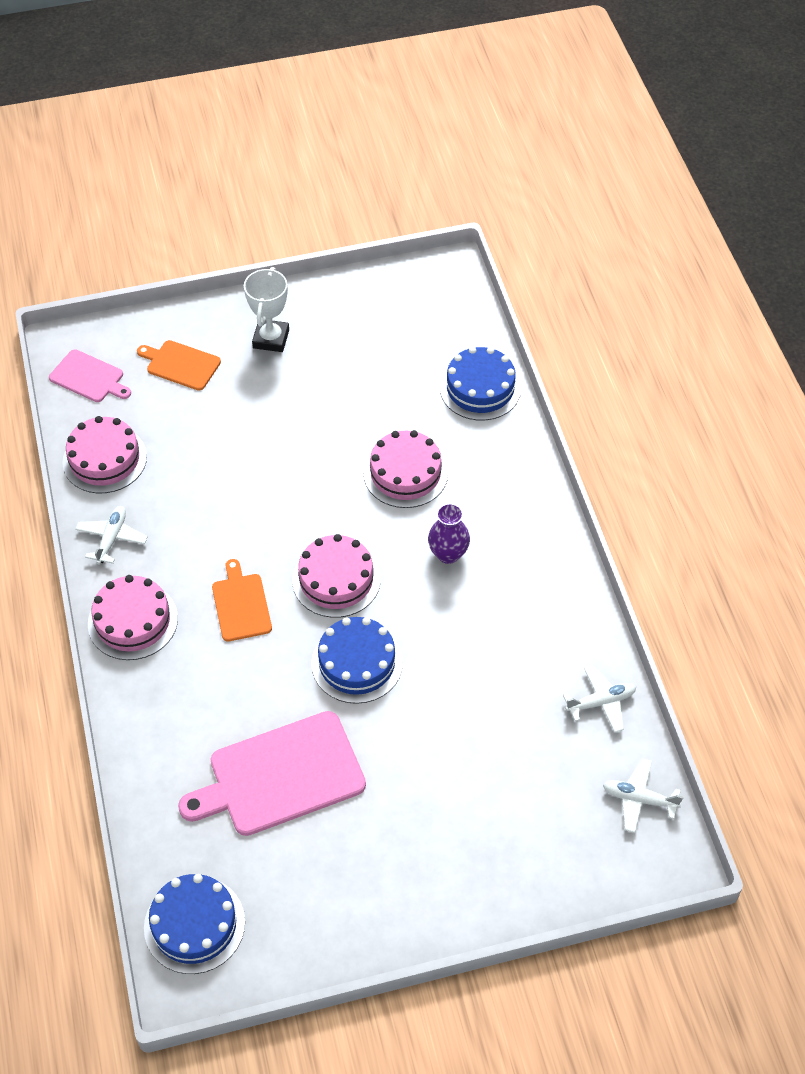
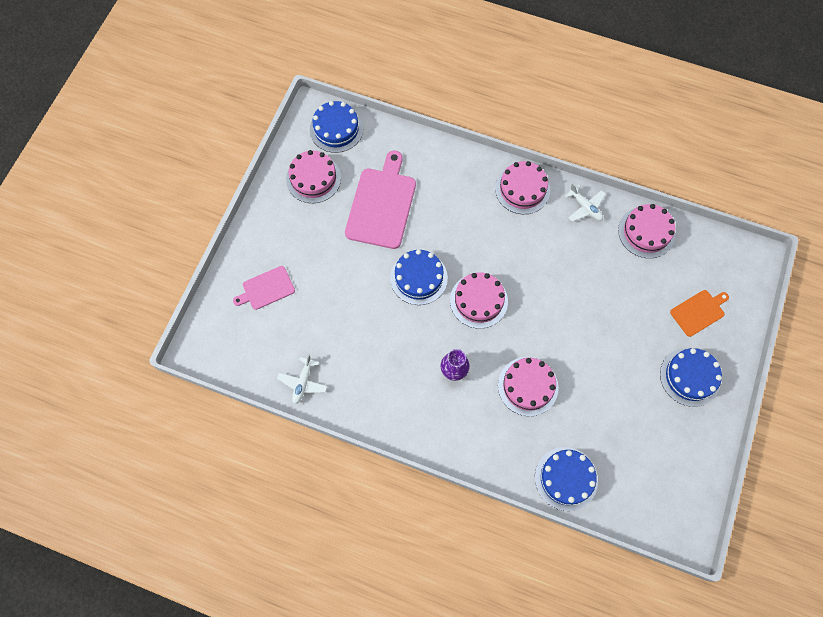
camera: 125 degrees right, 15 degrees up
pink cutting board [49,349,131,402] -> pink cutting board moved to [233,266,295,310]
orange cutting board [212,559,272,642] -> none
white trophy [244,267,289,352] -> blue cake [660,348,722,407]
white plane [603,758,683,833] -> none
none -> pink cake [286,150,341,203]

